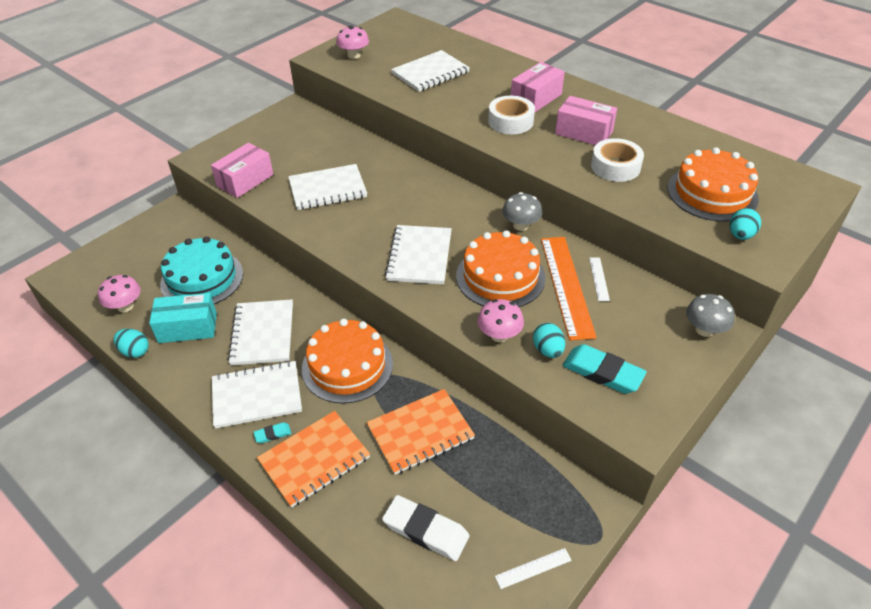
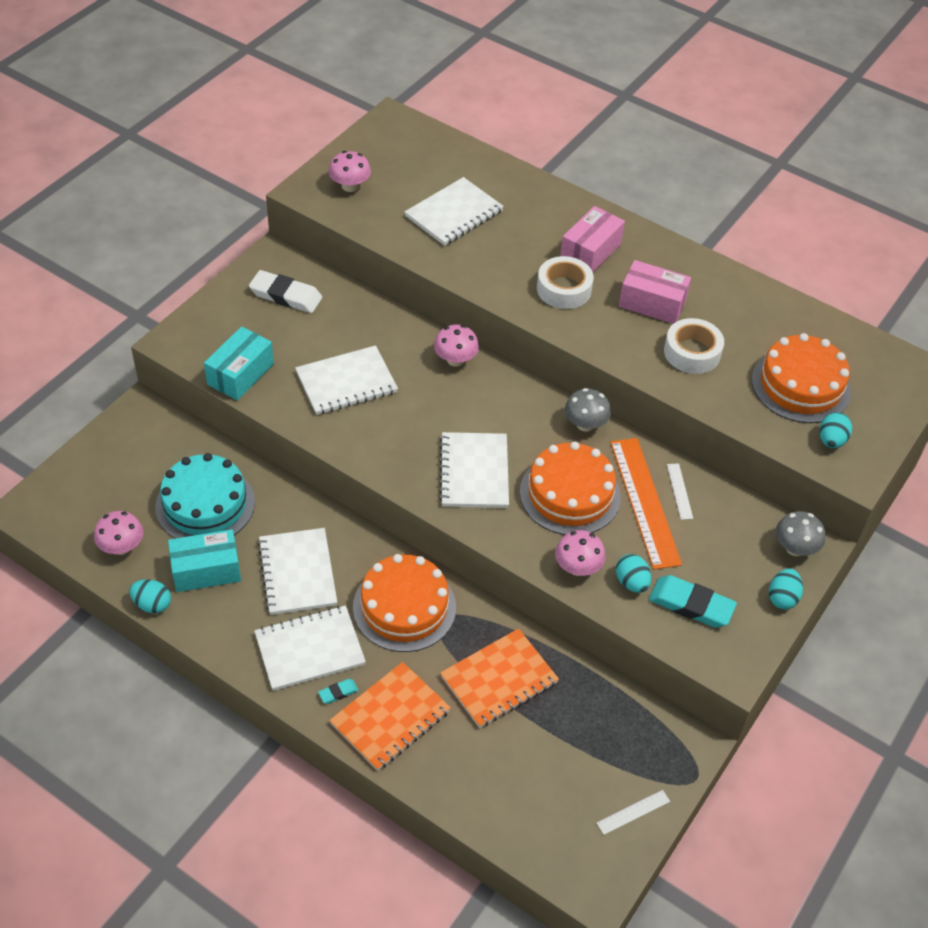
camera: 10 degrees left, 5 degrees up
pink box [211,143,273,198] -> turquoise box [204,326,274,400]
white eraser [382,495,470,561] -> white eraser moved to [249,270,322,313]
none -> pink mushroom [434,325,479,367]
none -> turquoise egg [769,568,803,609]

